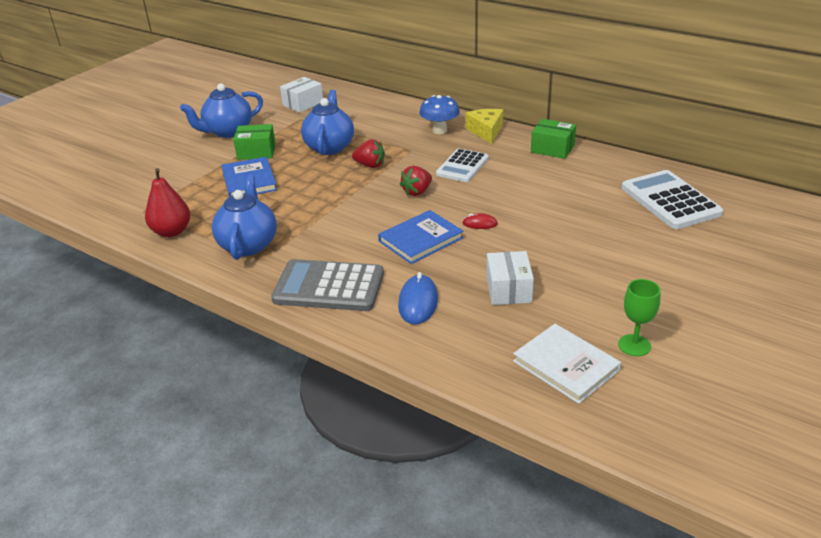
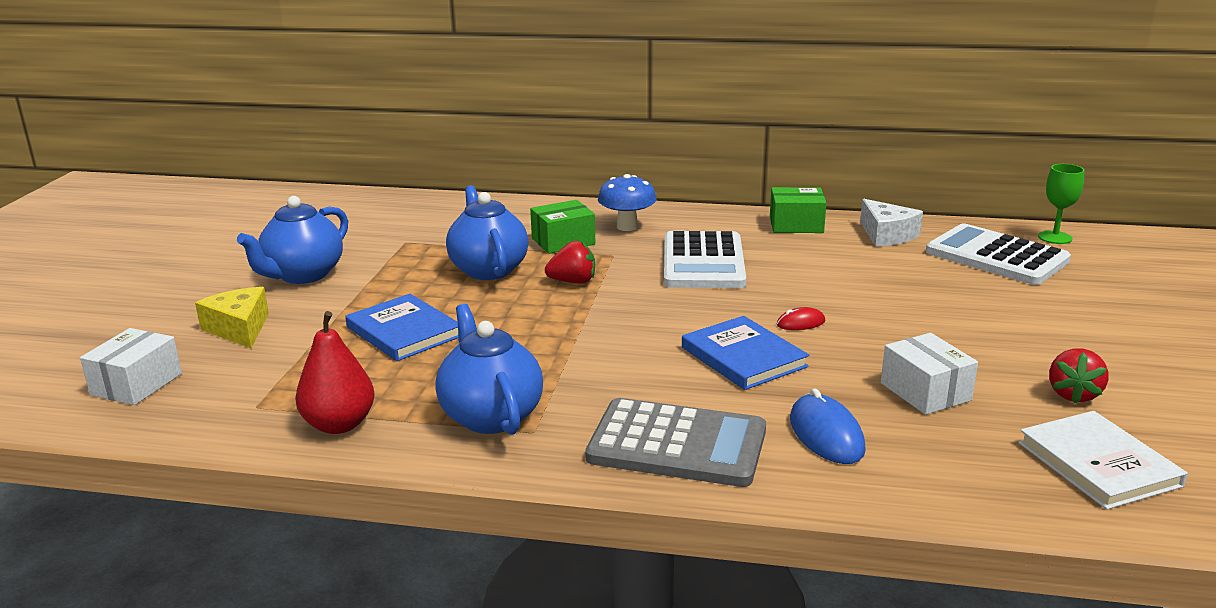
camera: 25 degrees left, 10 degrees down
green box [233,124,276,160] -> green box moved to [530,200,595,254]
grey calculator [271,259,384,311] -> grey calculator turned 150 degrees counterclockwise [585,398,766,487]
white box [280,77,323,113] -> white box moved to [80,328,182,405]
blue book [378,210,464,264] -> blue book turned 60 degrees counterclockwise [682,316,809,390]
red strawberry [400,166,432,196] -> red strawberry moved to [1049,348,1108,403]
white calculator [436,149,489,182] -> white calculator [664,231,746,288], size x1.51
yellow cheese [465,109,503,144] -> yellow cheese moved to [195,287,269,348]
white book [513,324,621,404] -> white book turned 45 degrees clockwise [1018,411,1188,510]
green goblet [618,279,661,356] -> green goblet moved to [1038,164,1085,244]
none -> white cheese [860,199,923,247]

